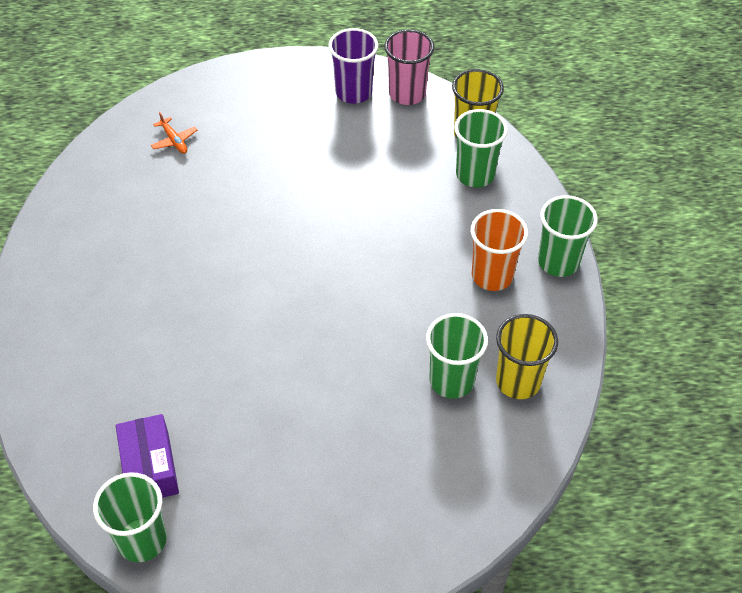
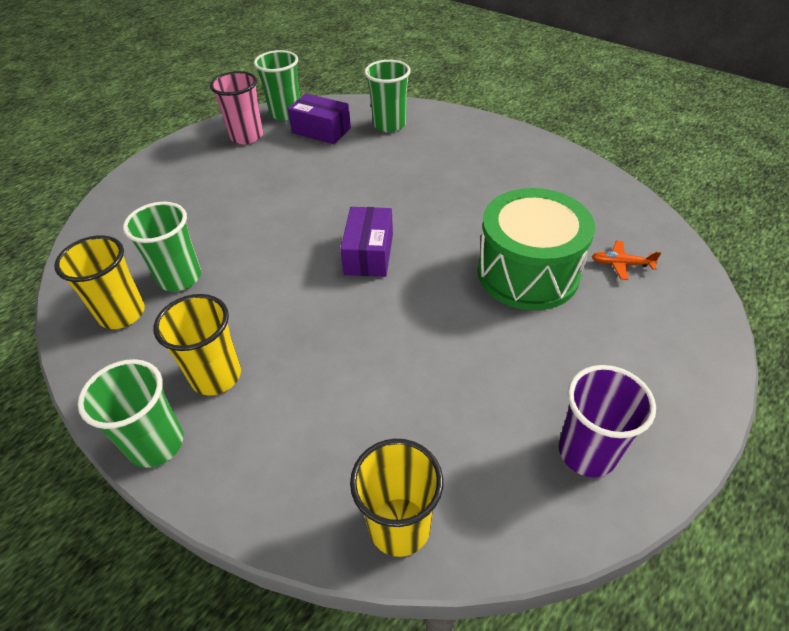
camera: 135 degrees right, 5 degrees down
pink cup [384,29,434,105] -> pink cup moved to [210,71,263,144]
green cup [454,109,508,188] -> green cup moved to [364,60,411,132]
orange cup [470,209,528,291] -> yellow cup [153,294,241,395]
none -> purple box [340,207,393,277]
none -> green drum [478,188,595,310]

